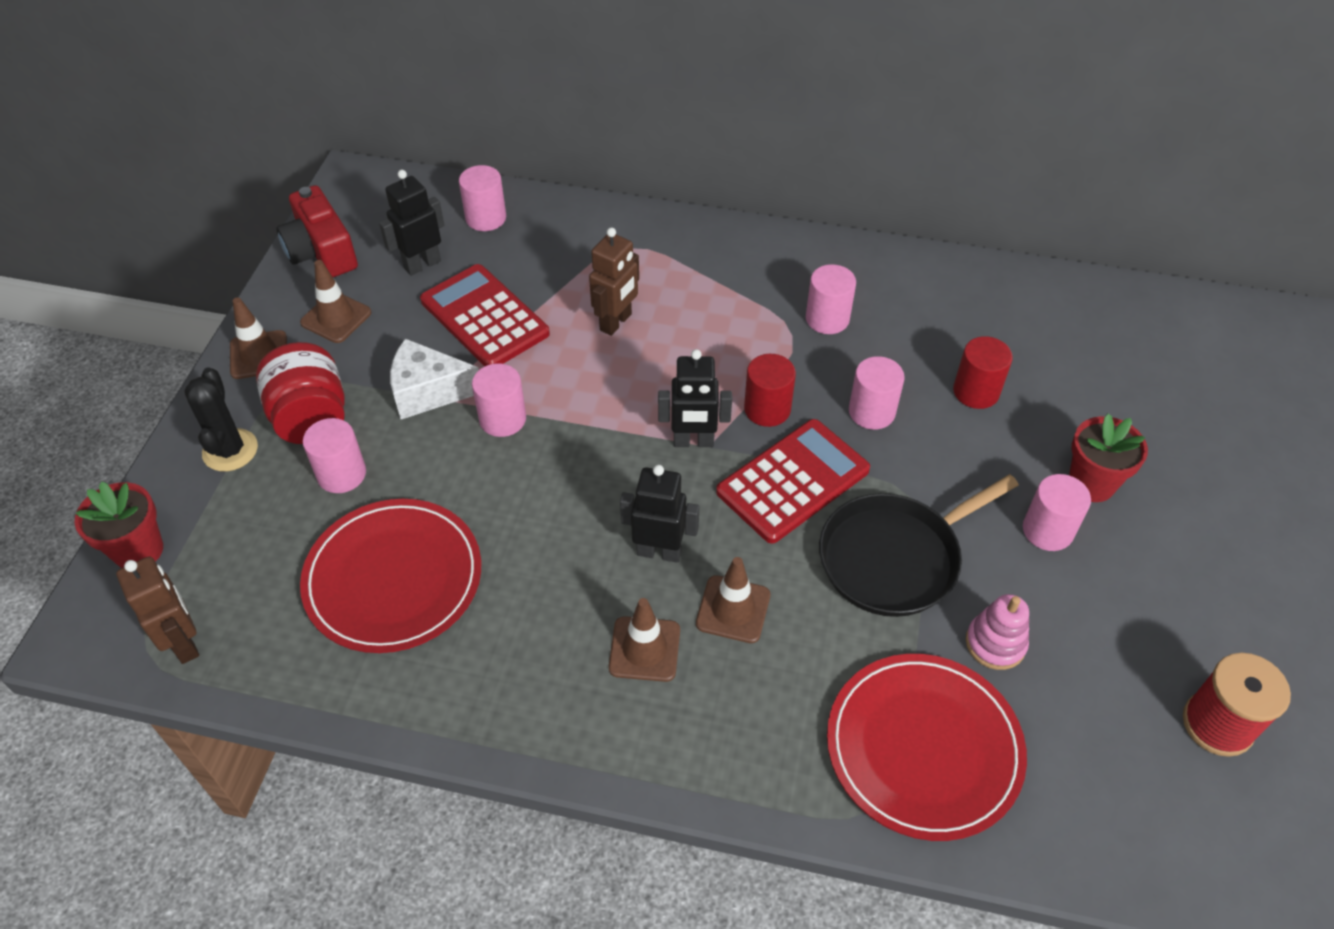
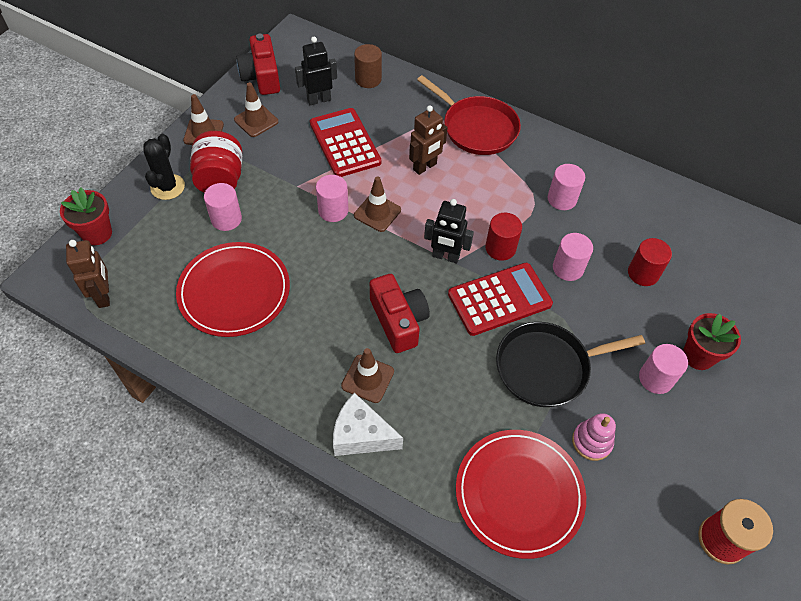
camera: 15 degrees right, 5 degrees up
white cheese [390,338,479,419] -> white cheese moved to [333,393,403,456]
pink cylinder [459,165,506,231] -> brown cylinder [354,44,382,88]
black robot [620,465,699,563] -> red camera [370,274,430,353]
brown traffic cone [696,557,770,643] -> brown traffic cone moved to [354,176,401,232]
none -> red pan [417,75,521,155]

